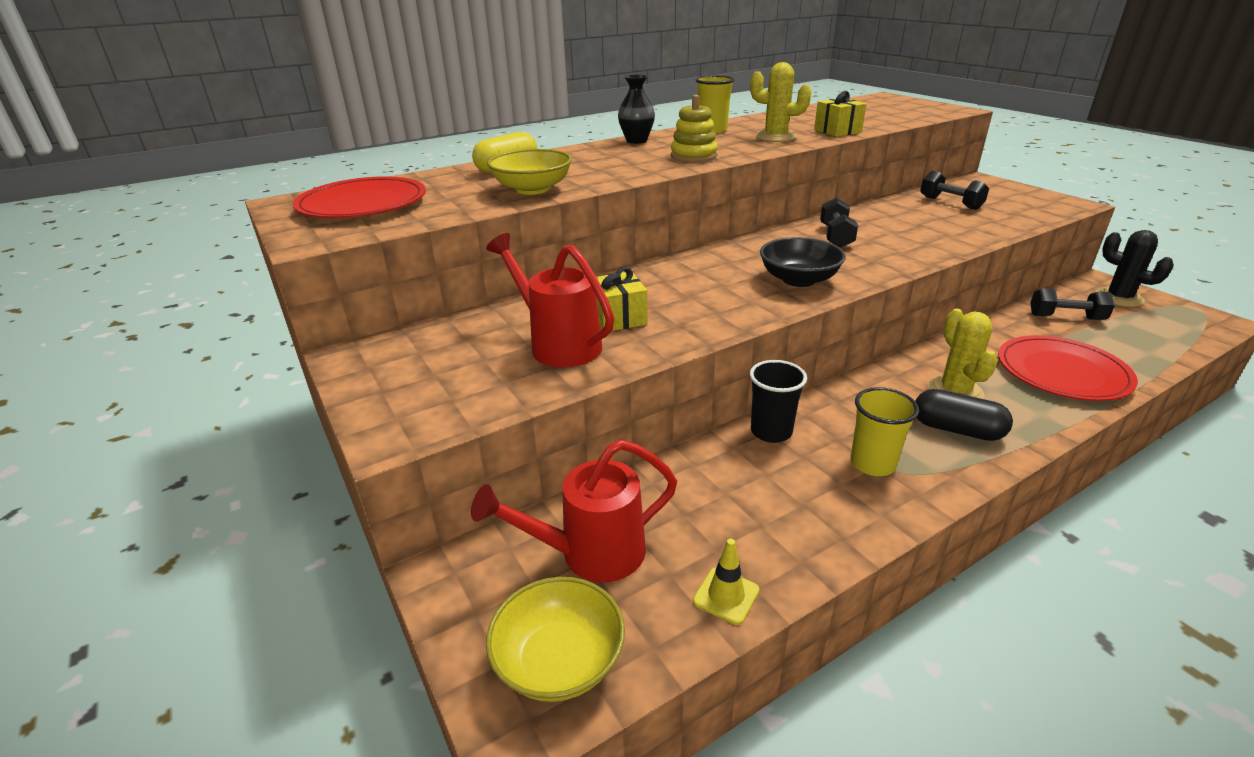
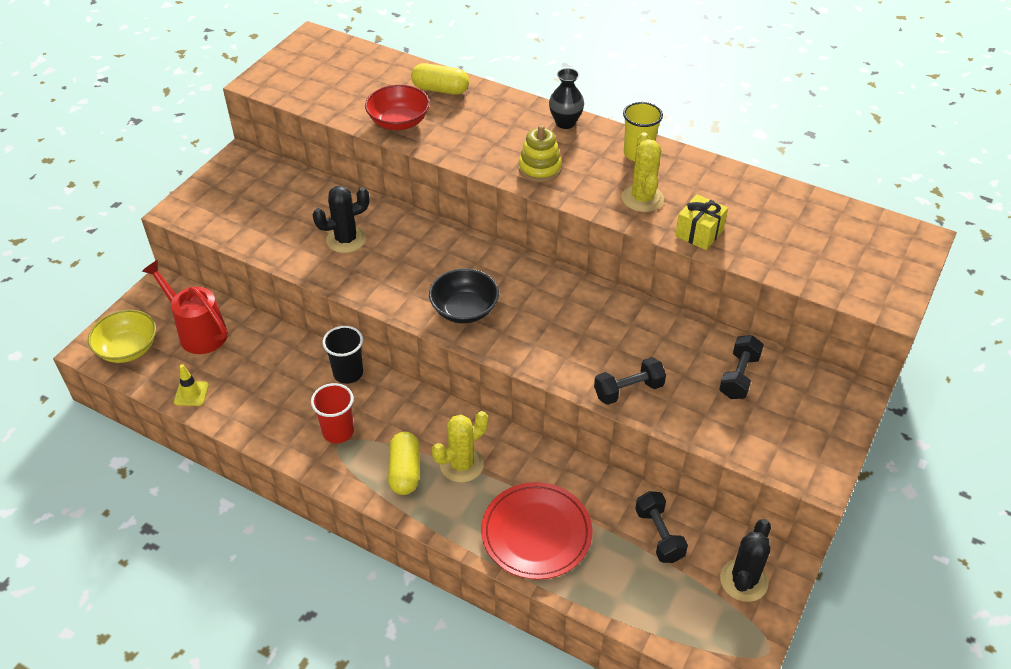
camera: 60 degrees right, 15 degrees up
red plate [293,176,426,218] -> none
red watering can [486,233,614,368] -> none
yellow bowl [487,149,572,195] -> red bowl [365,85,430,130]
yellow gift [597,267,648,331] -> black cactus [312,186,370,253]
black dumbbell [820,198,858,248] -> black dumbbell moved to [594,357,666,405]
yellow cup [850,387,919,476] -> red cup [311,383,354,443]
black capsule [915,389,1013,441] -> yellow capsule [388,432,420,495]

